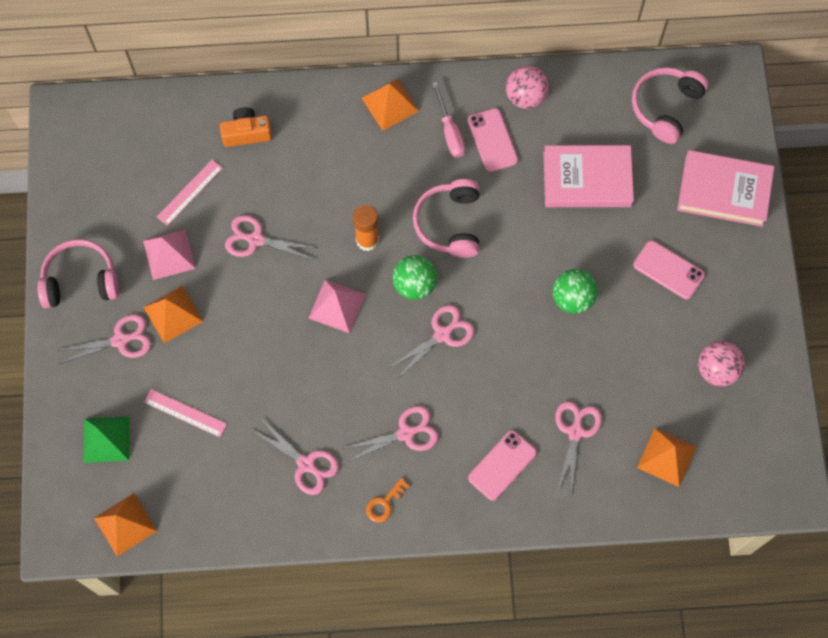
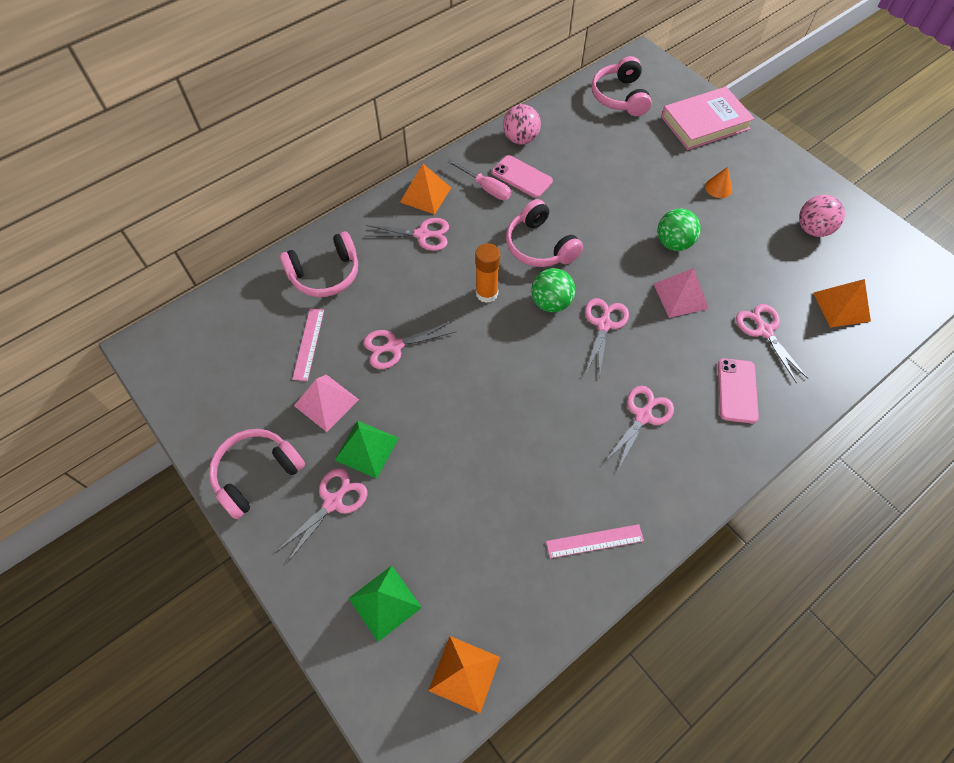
camera: 35 degrees left, 10 degrees down
orange pyramid [144,286,203,343] -> green pyramid [335,420,399,479]
pink ruler [144,389,227,437] -> pink ruler moved to [546,524,644,558]
orange camera [220,107,272,147] -> pink headphones [280,231,358,297]
pink scissors [252,420,339,495] -> pink scissors moved to [366,218,449,251]
pink pyramid [309,280,366,333] -> pink pyramid moved to [654,268,709,318]
orange key [366,478,410,523] -> none
pink book [543,145,634,207] -> none
pink phone [633,240,705,299] -> orange cone [705,167,732,198]

